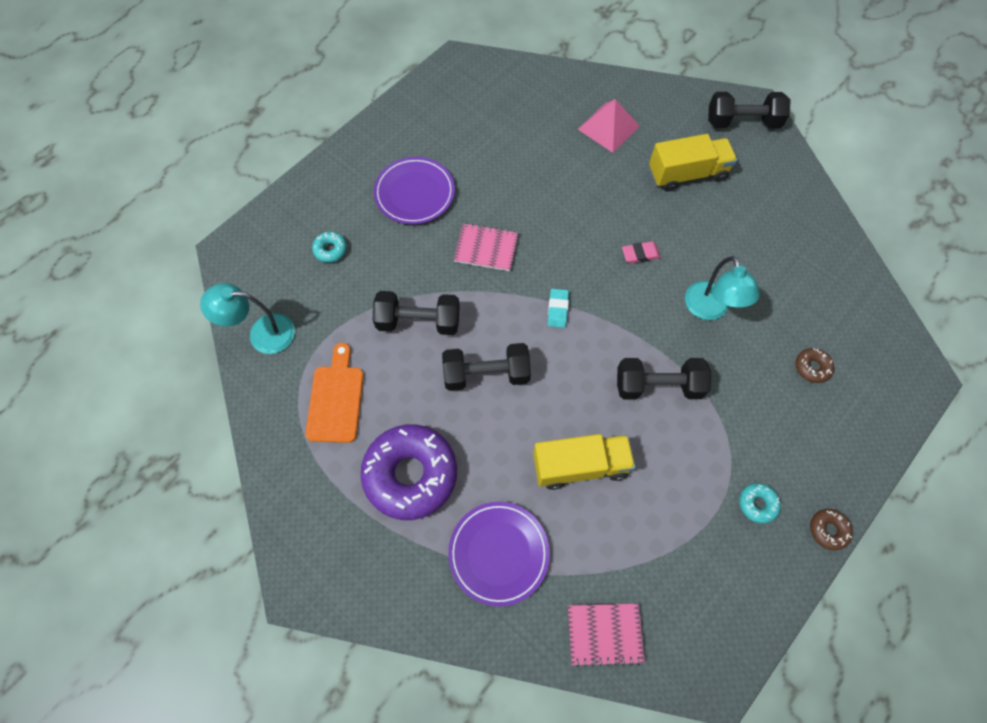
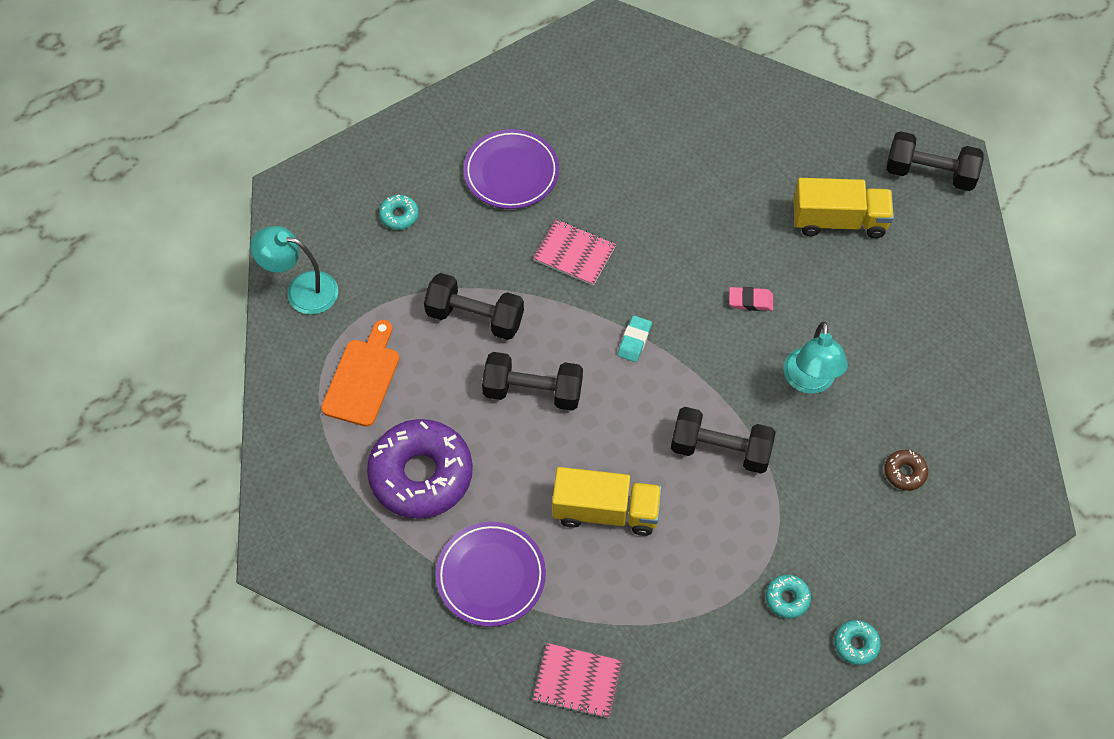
camera: 15 degrees right, 5 degrees down
pink pyramid [578,99,640,153] -> none
brown donut [810,509,853,550] -> turquoise donut [834,620,881,665]

